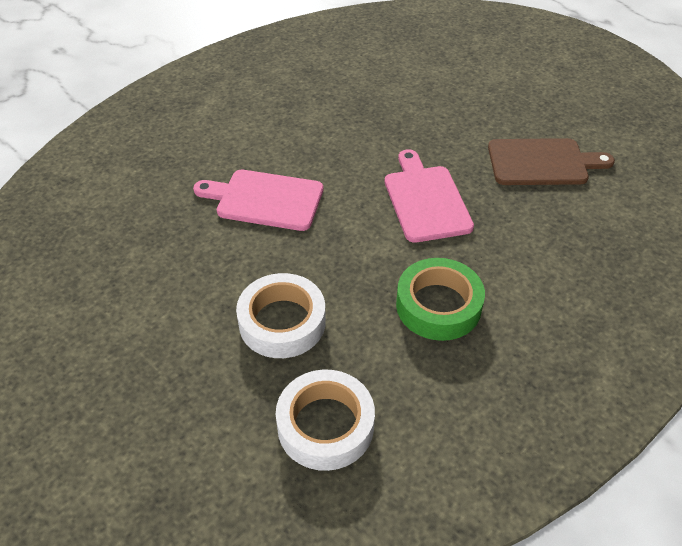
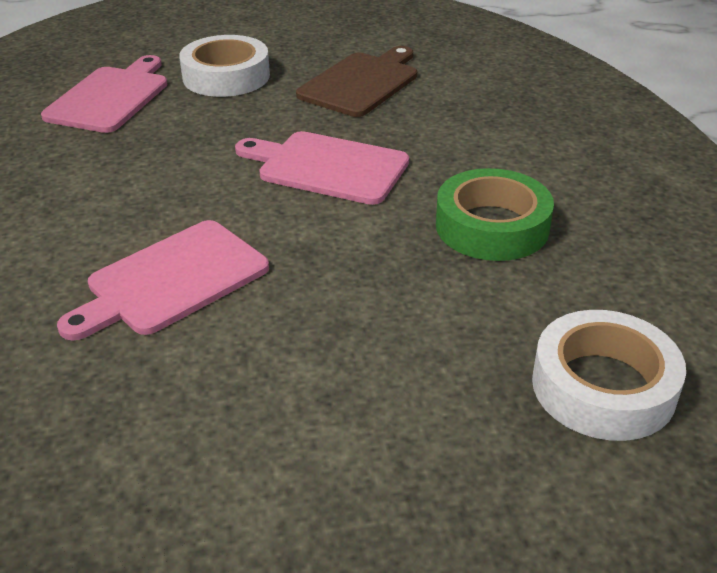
camera: 55 degrees left, 10 degrees down
white tape [236,273,326,358] -> white tape moved to [179,35,270,97]
none -> pink cutting board [41,55,168,133]

